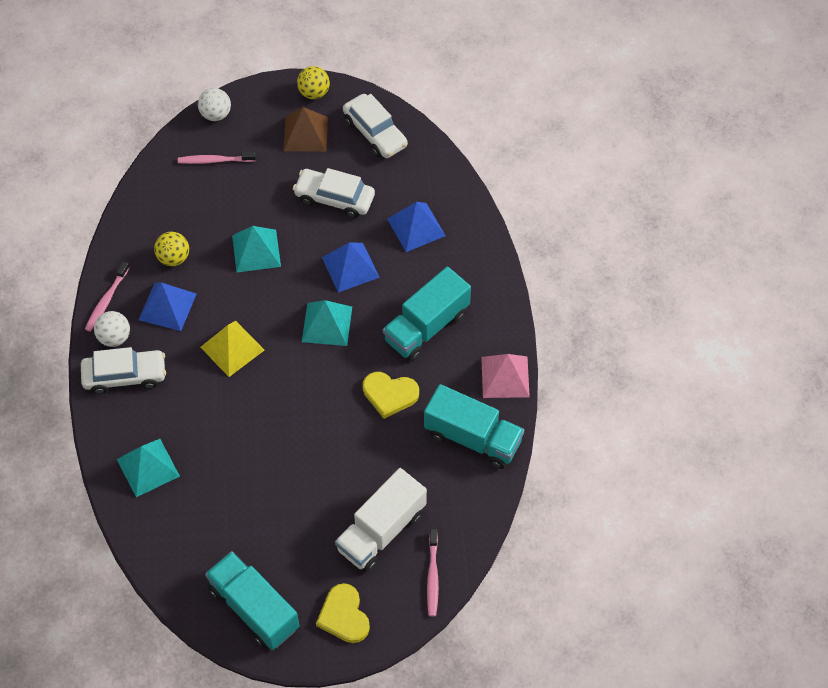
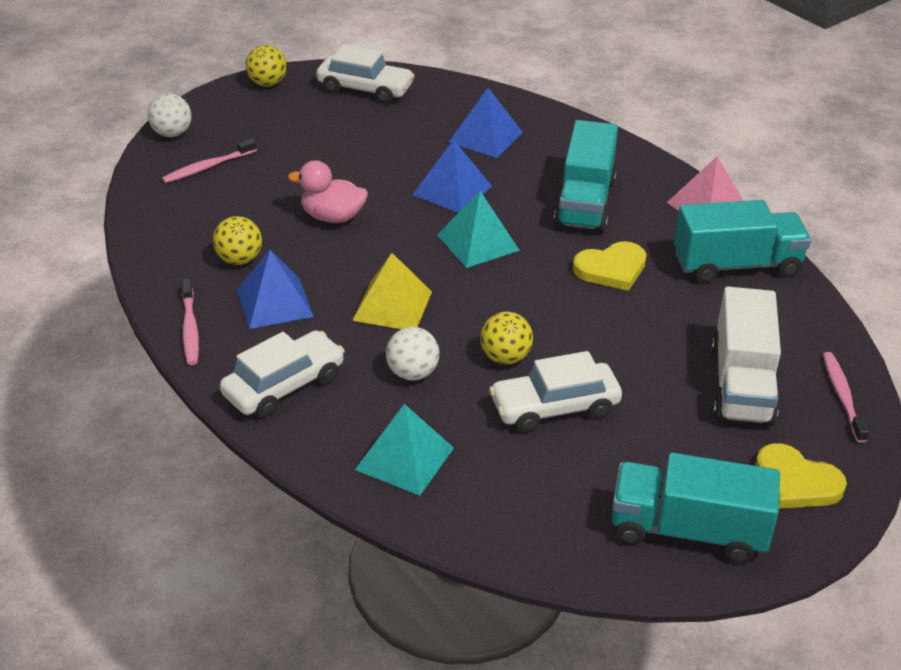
camera: 35 degrees left, 20 degrees down
white ball [94,311,130,347] -> white ball moved to [386,327,439,380]
turquoise pyramid [232,226,281,272] -> pink duck [288,160,368,223]
brown pyramid [283,107,328,152] -> none
white car [293,168,375,218] -> white car moved to [489,351,622,432]
pink toothbrush [427,529,439,617] -> pink toothbrush turned 150 degrees counterclockwise [823,352,869,443]
none -> yellow ball [480,312,533,364]

